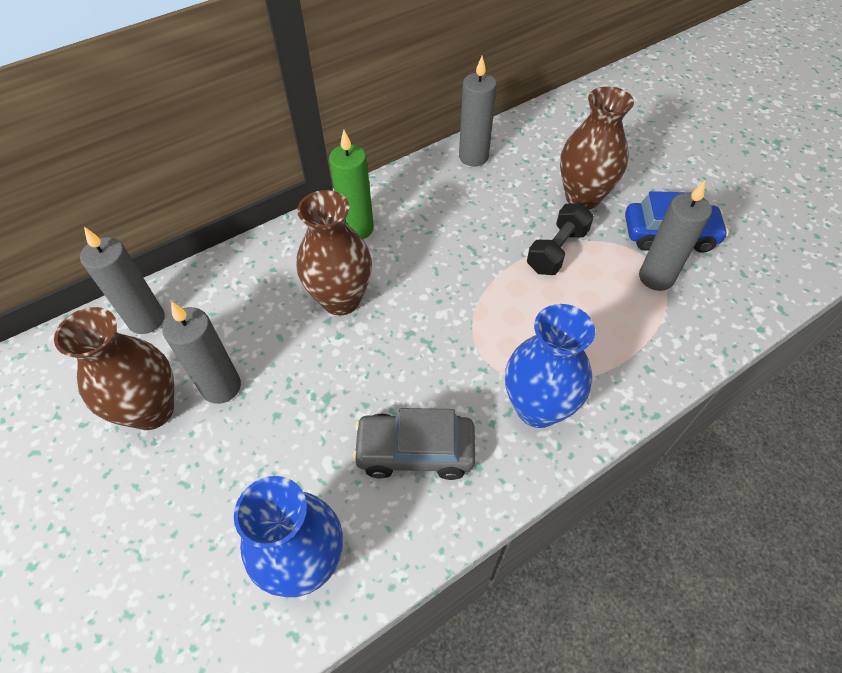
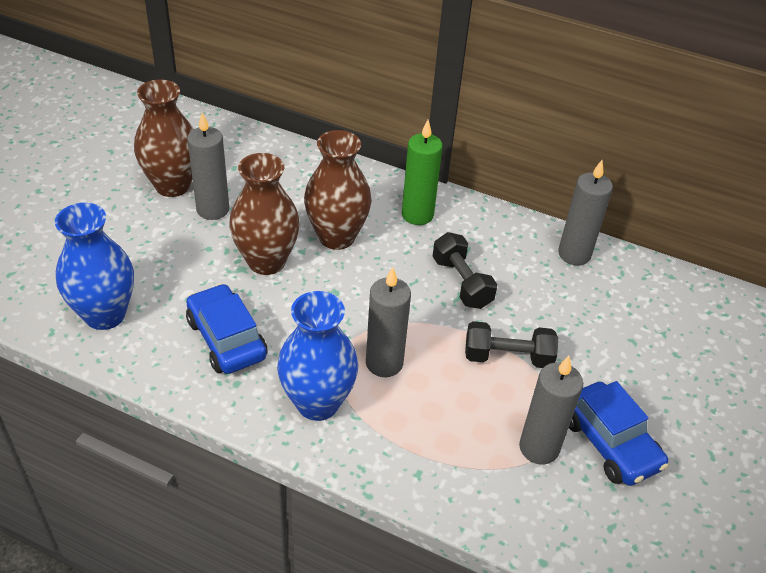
camera: 55 degrees right, 10 degrees down
grey candle [80,227,165,334] -> grey candle moved to [366,267,411,377]
grey car [352,408,476,480] -> blue car [186,283,267,374]
brown vase [560,86,634,210] -> brown vase moved to [229,153,300,275]
none -> black dumbbell [433,232,497,309]

